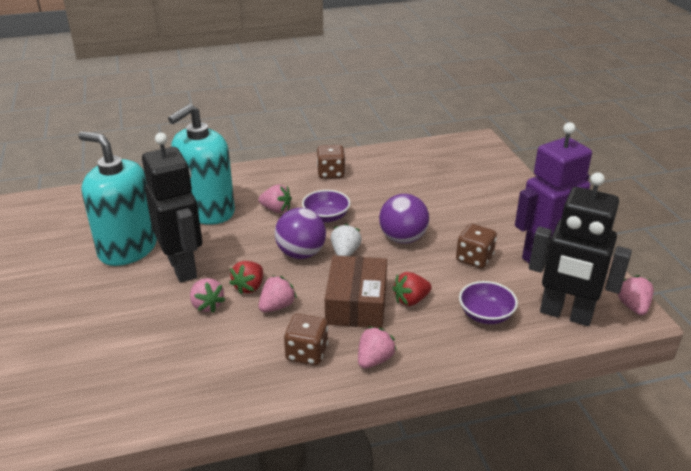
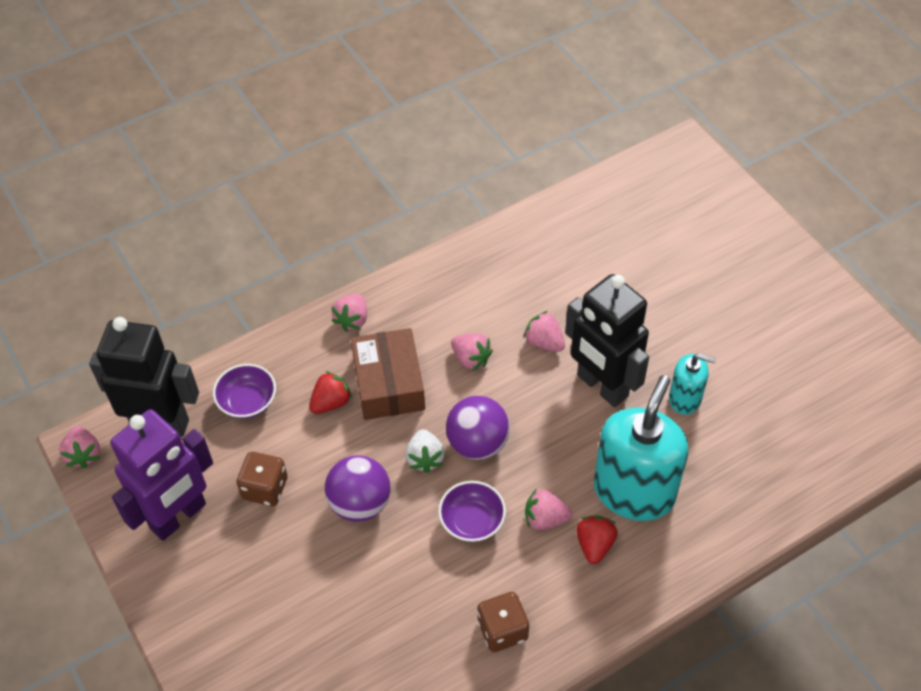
camera: 165 degrees right, 20 degrees up
turquoise soap dispenser [78,132,157,266] -> turquoise soap dispenser [669,354,716,415], size x0.51
red strawberry [230,261,263,295] -> red strawberry moved to [576,516,618,564]
pink strawberry [259,275,297,313] -> pink strawberry turned 75 degrees counterclockwise [451,333,493,371]
brown dice [284,314,328,365] -> none

